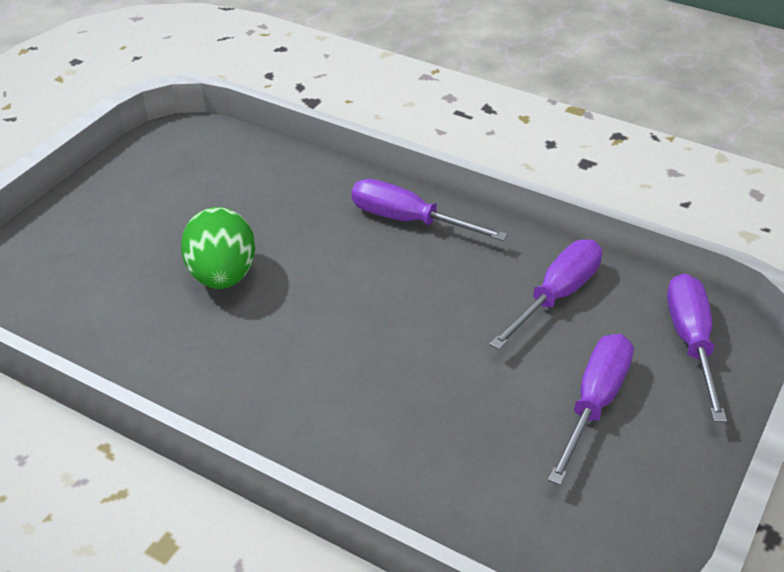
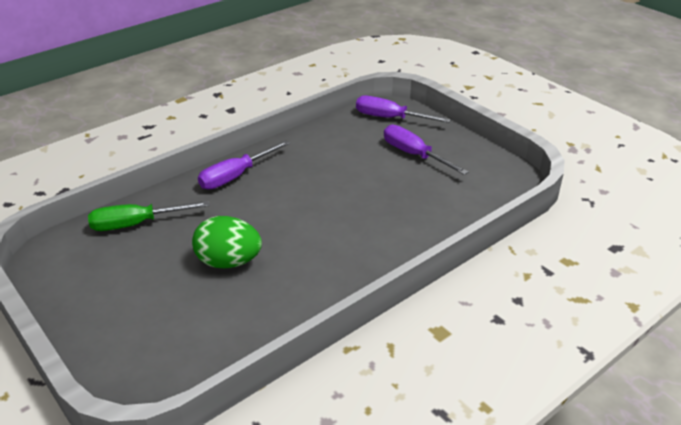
camera: 70 degrees left, 5 degrees down
purple screwdriver [489,239,602,350] -> none
none -> green screwdriver [88,201,210,231]

